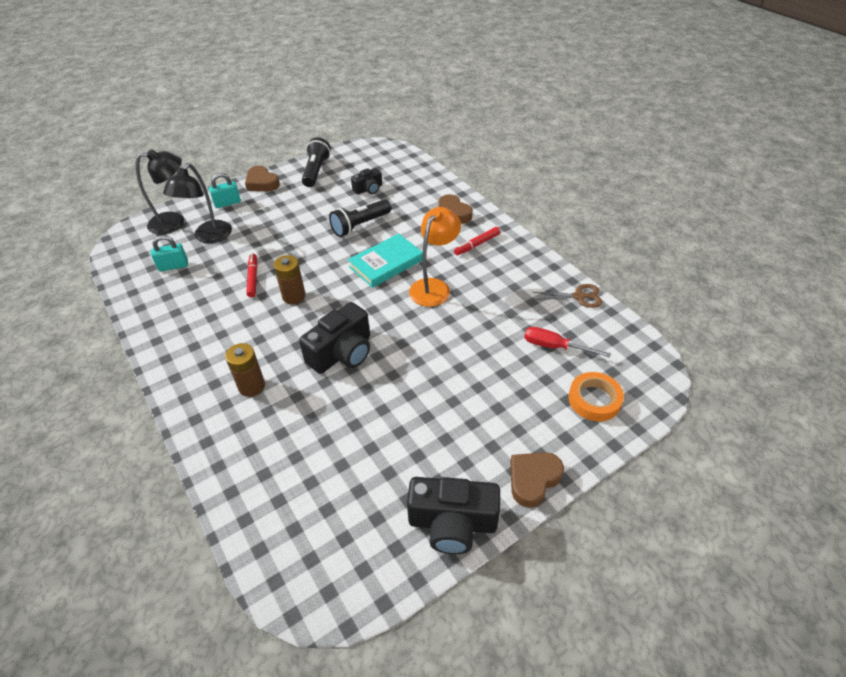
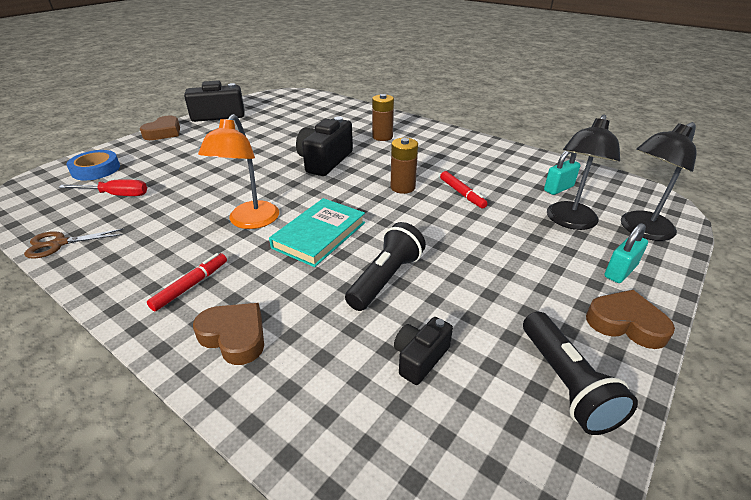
camera: 160 degrees right, 10 degrees down
black lamp [163,163,232,243] -> black lamp turned 150 degrees counterclockwise [547,114,620,230]
orange tape [569,372,624,421] -> blue tape [67,150,120,181]

